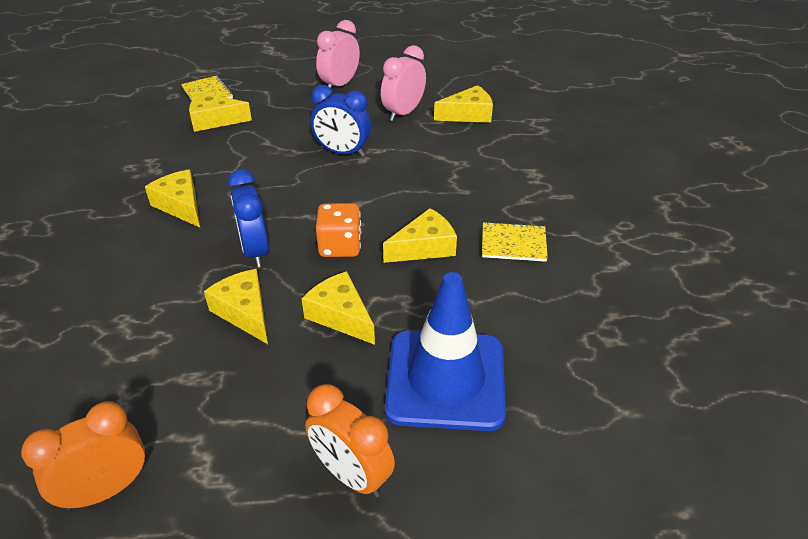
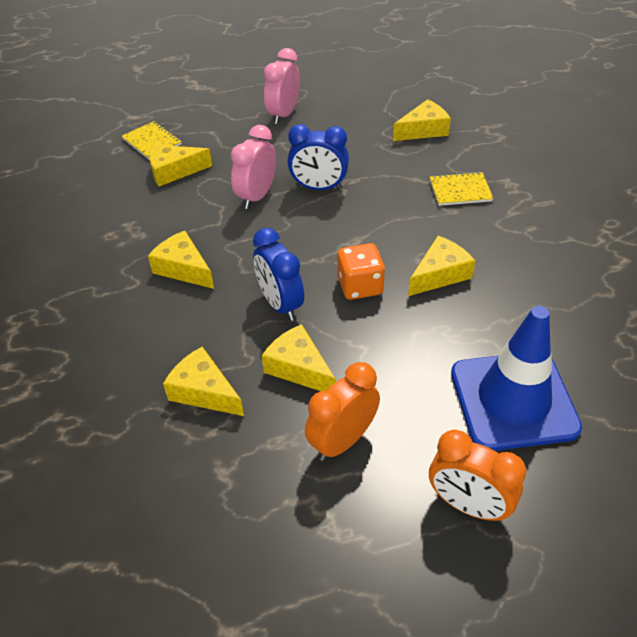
camera: 10 degrees left, 5 degrees up
orange clock [21,401,145,510] -> orange clock moved to [305,362,380,461]
yellow cheese [302,271,375,345] -> yellow cheese moved to [163,347,244,416]
pink clock [381,45,426,121] -> pink clock moved to [231,125,276,209]
yellow notebook [482,222,548,262] -> yellow notebook moved to [430,172,494,206]

